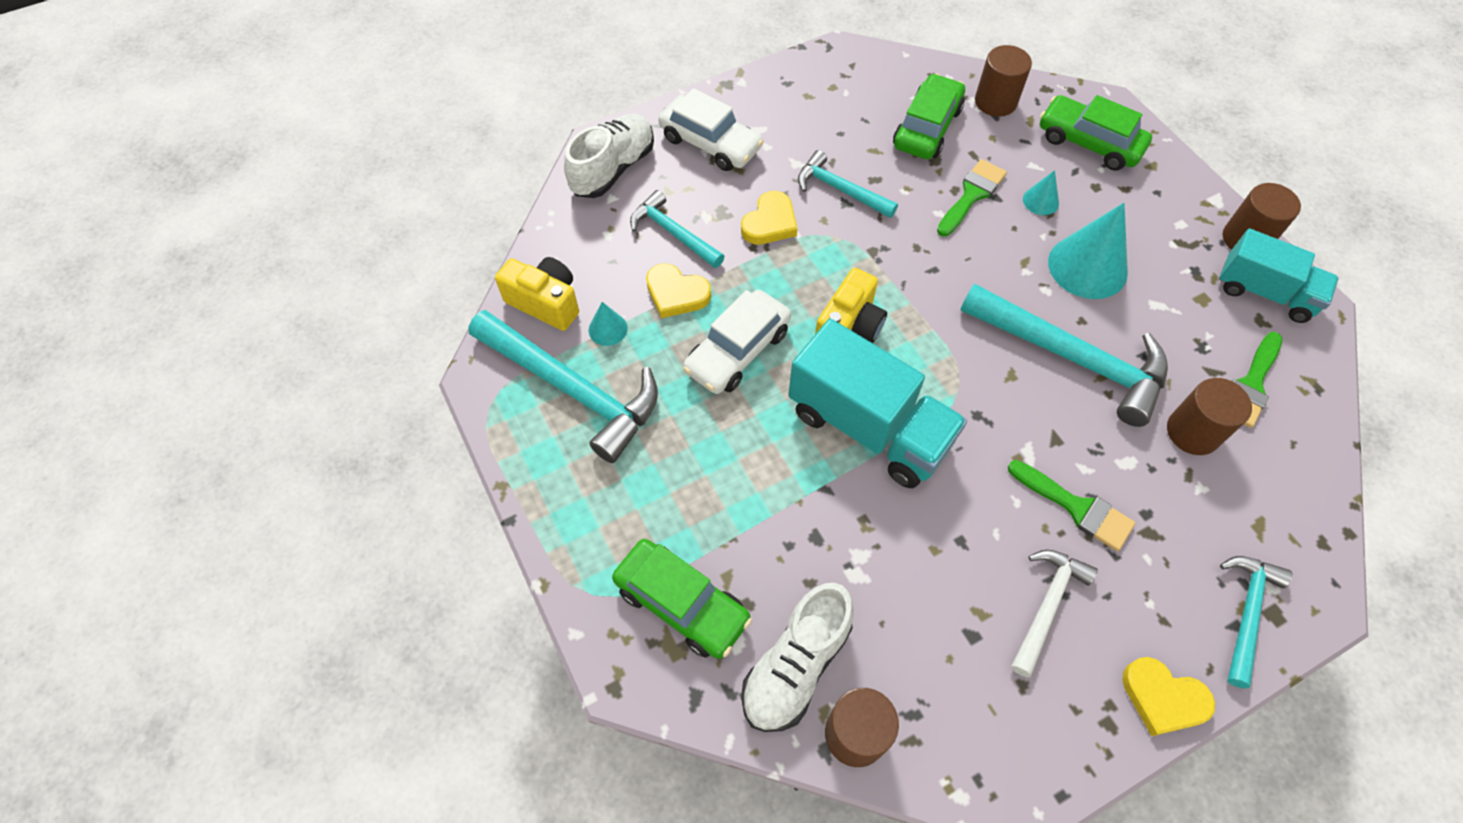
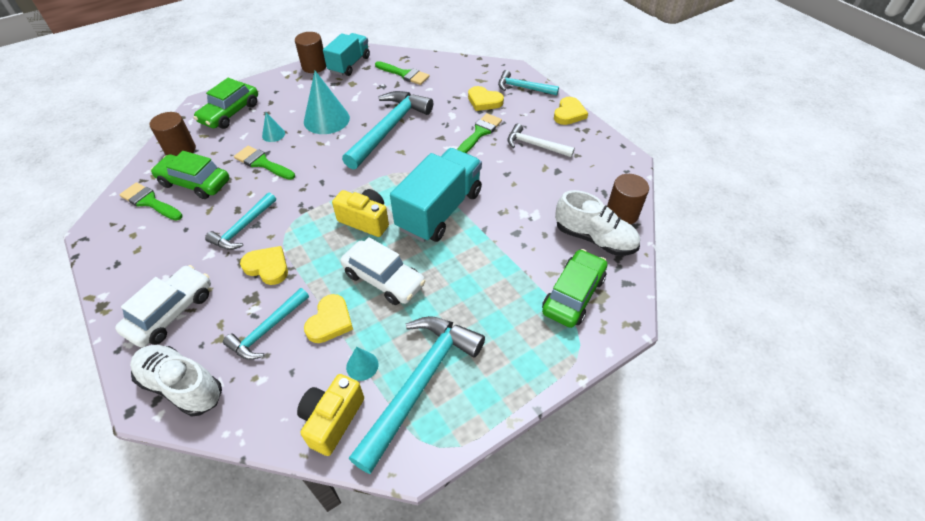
camera: 95 degrees left, 10 degrees down
brown cylinder [1167,378,1252,455] -> none
none -> green brush [119,182,183,221]
none -> yellow heart [468,86,504,111]

